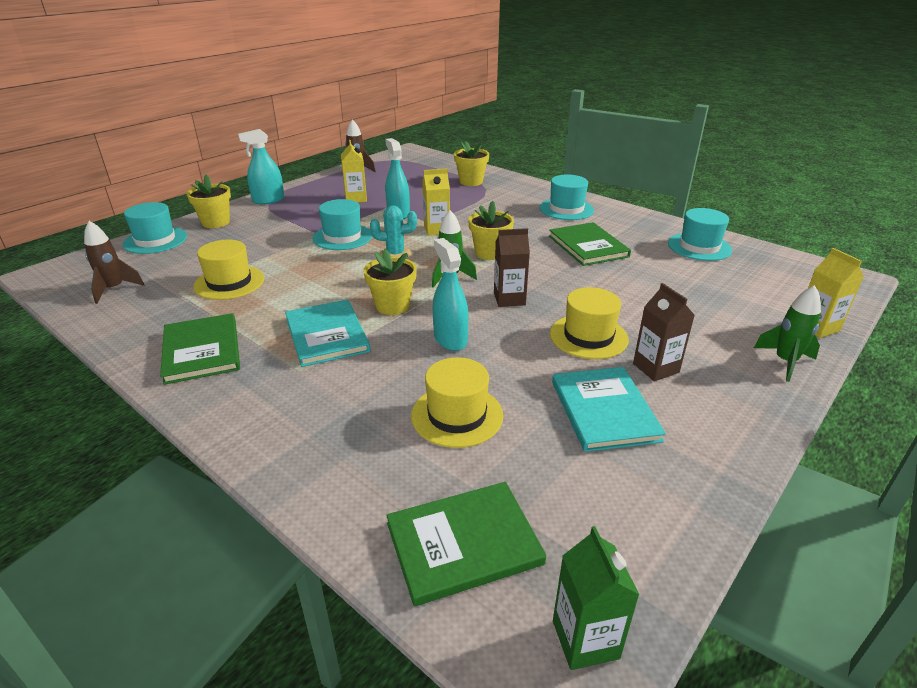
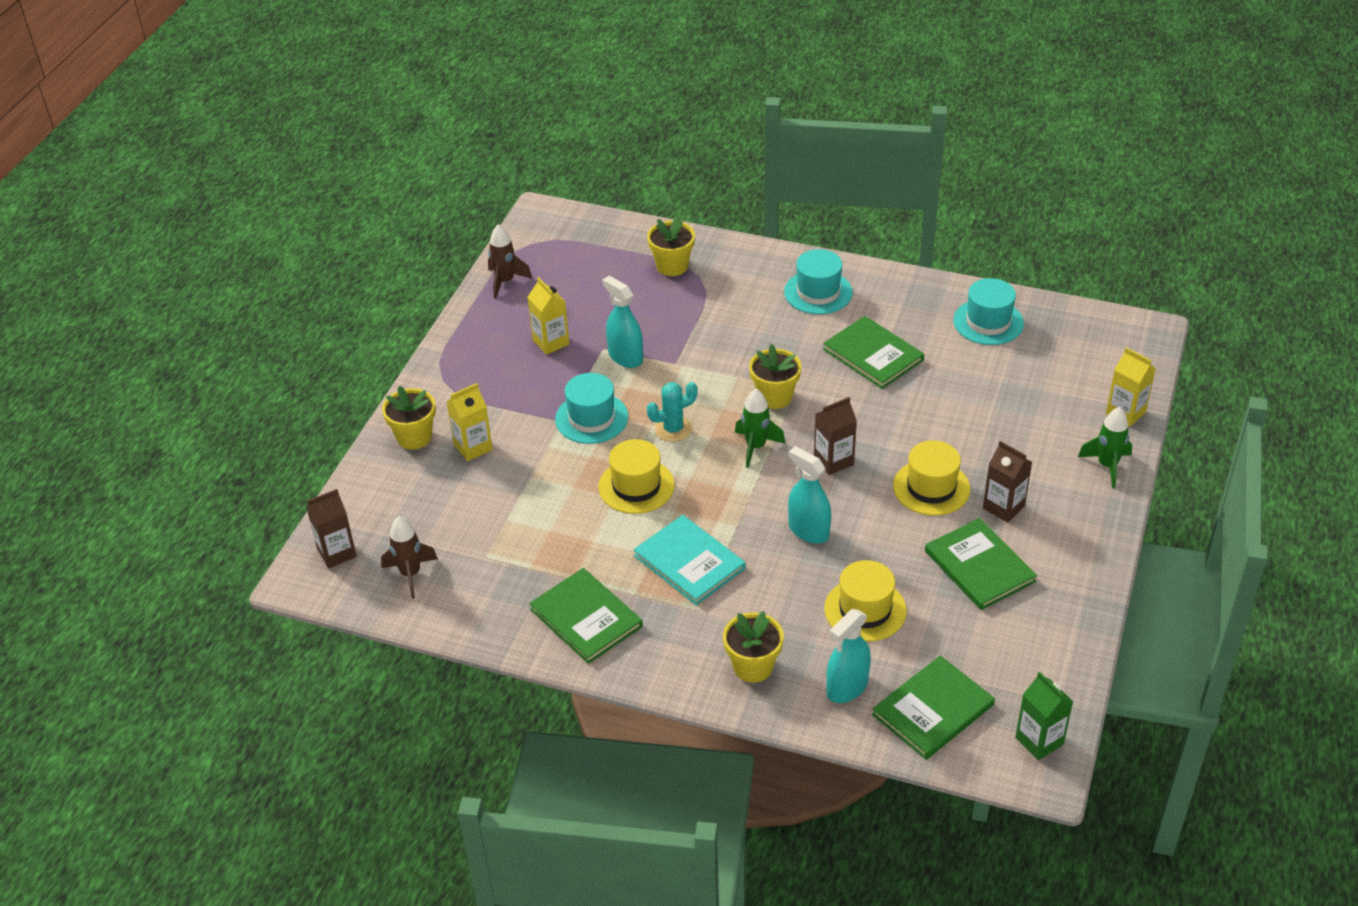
camera: 20 degrees left, 10 degrees up
turquoise hat [123,202,187,254] -> none
yellow hat [194,240,264,300] -> yellow hat moved to [598,439,675,514]
turquoise spray bottle [238,129,284,204] -> turquoise spray bottle moved to [826,609,871,703]
yellow flower pot [363,249,417,315] -> yellow flower pot moved to [723,611,784,683]
yellow carton [422,168,450,236] -> yellow carton moved to [446,383,493,461]
turquoise book [552,367,666,452] -> green book [925,518,1037,610]
none -> brown carton [306,489,357,568]

